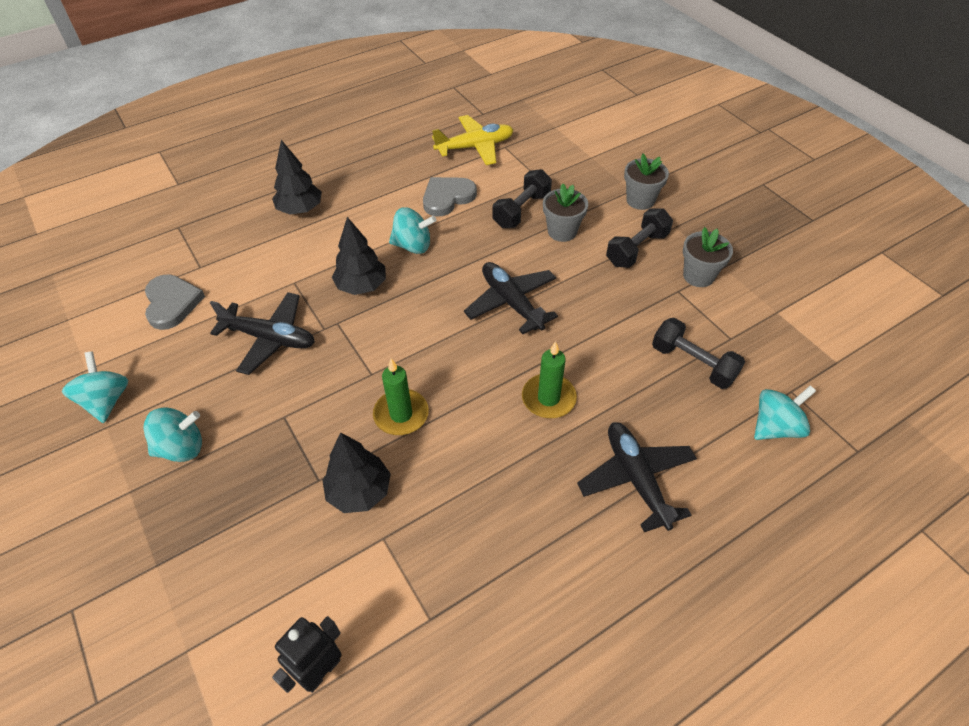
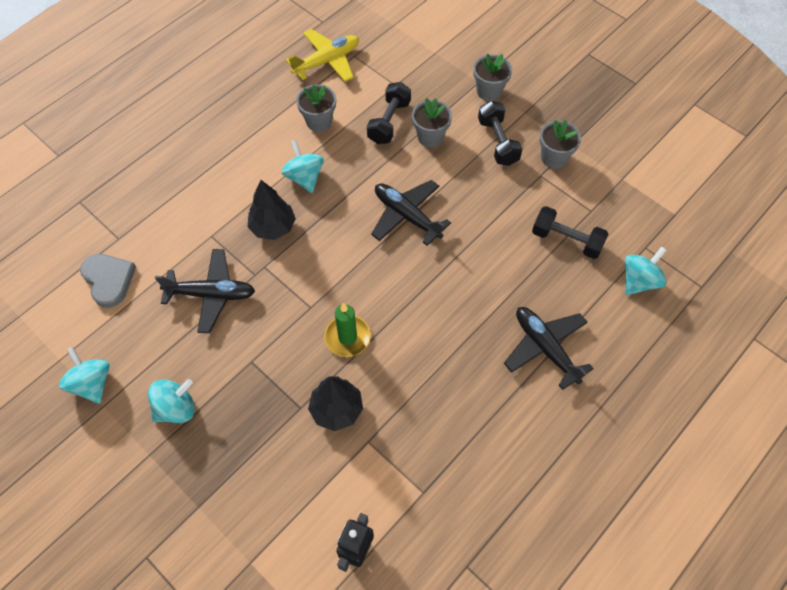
camera: 15 degrees left, 10 degrees up
black tree [272,140,322,215] -> none
turquoise spinning top [389,207,436,254] -> turquoise spinning top turned 105 degrees counterclockwise [282,140,324,193]
grey heart [423,177,477,217] -> grey flower pot [296,84,336,132]
green candle [522,341,577,418] -> none
black dumbbell [606,208,673,268] -> black dumbbell turned 45 degrees counterclockwise [478,101,523,166]

